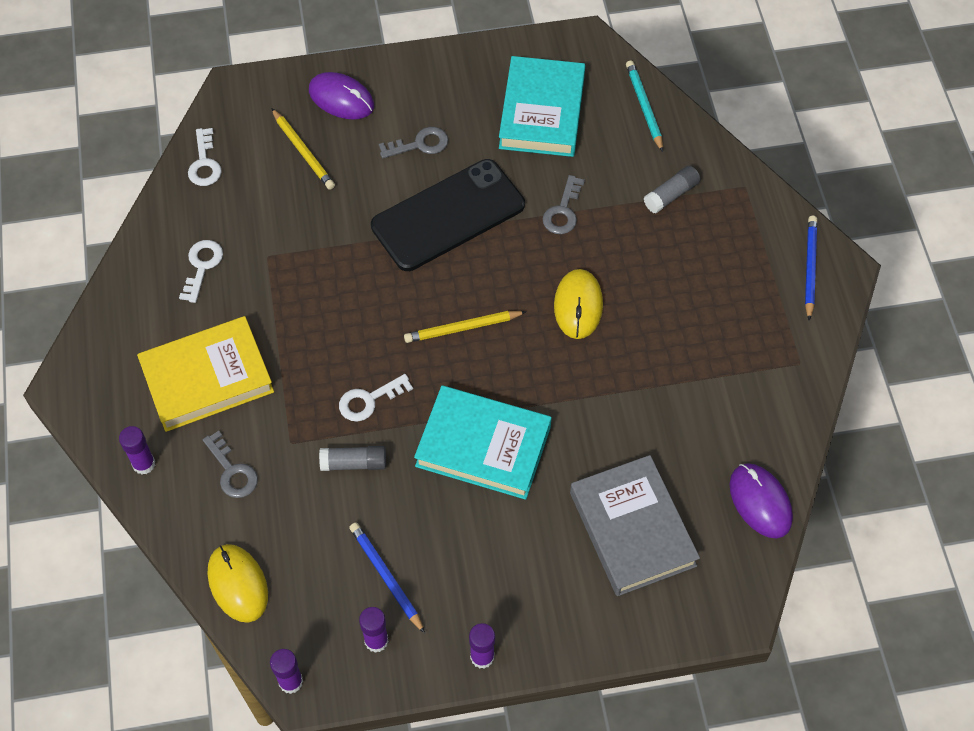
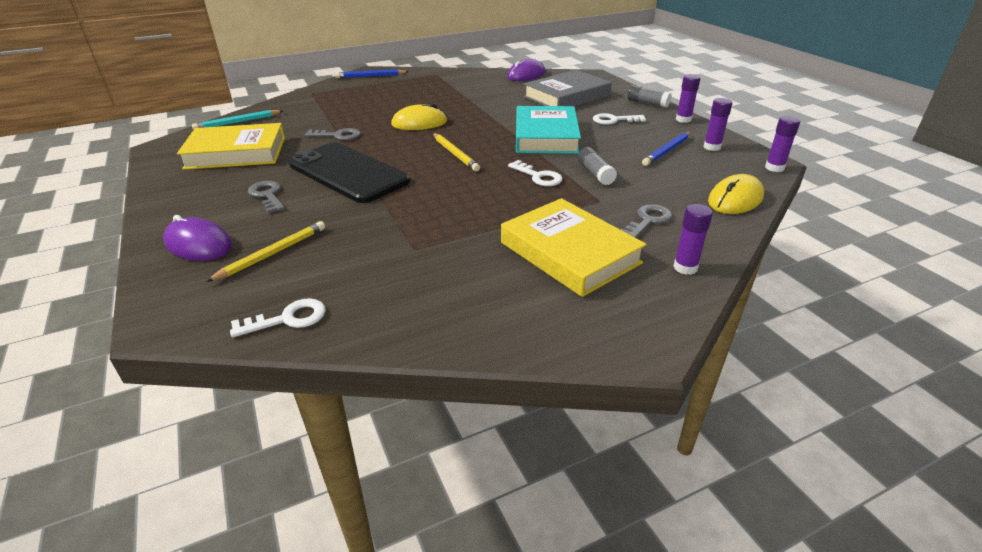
camera: 105 degrees left, 25 degrees down
white key [179,240,223,303] -> white key moved to [593,113,646,125]
purple mouse [309,72,374,120] -> purple mouse turned 75 degrees counterclockwise [163,215,232,261]
turquoise book [499,56,585,157] -> yellow book [177,123,285,170]
grey glue stick [644,166,701,214] -> grey glue stick moved to [627,85,671,108]

